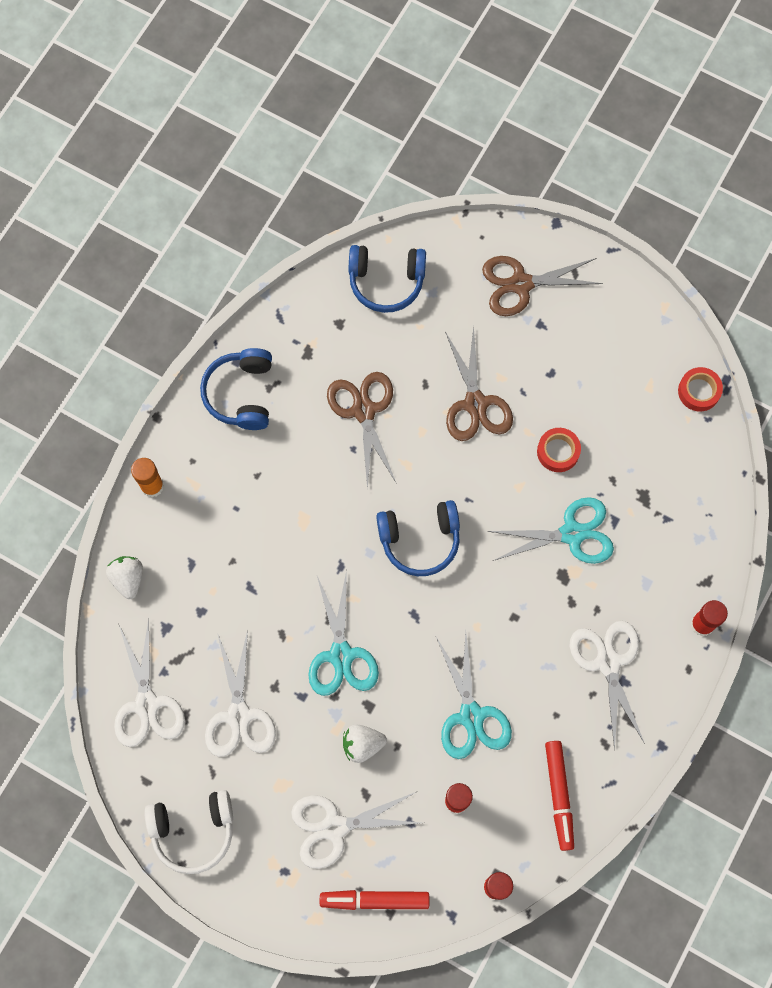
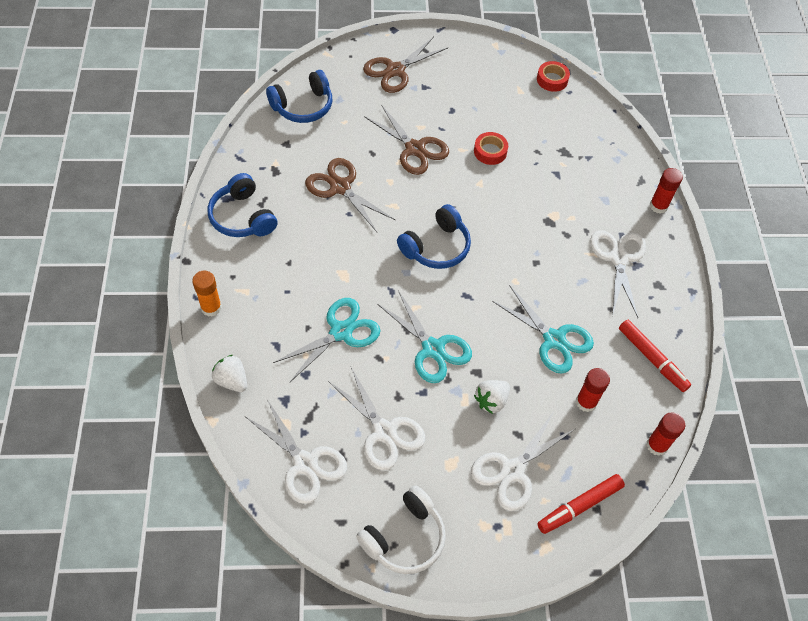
camera: 35 degrees left, 15 degrees down
turquoise scissors [487,497,614,564] -> turquoise scissors moved to [273,298,380,383]
white scissors [570,621,645,750] -> white scissors turned 45 degrees clockwise [590,230,646,318]

